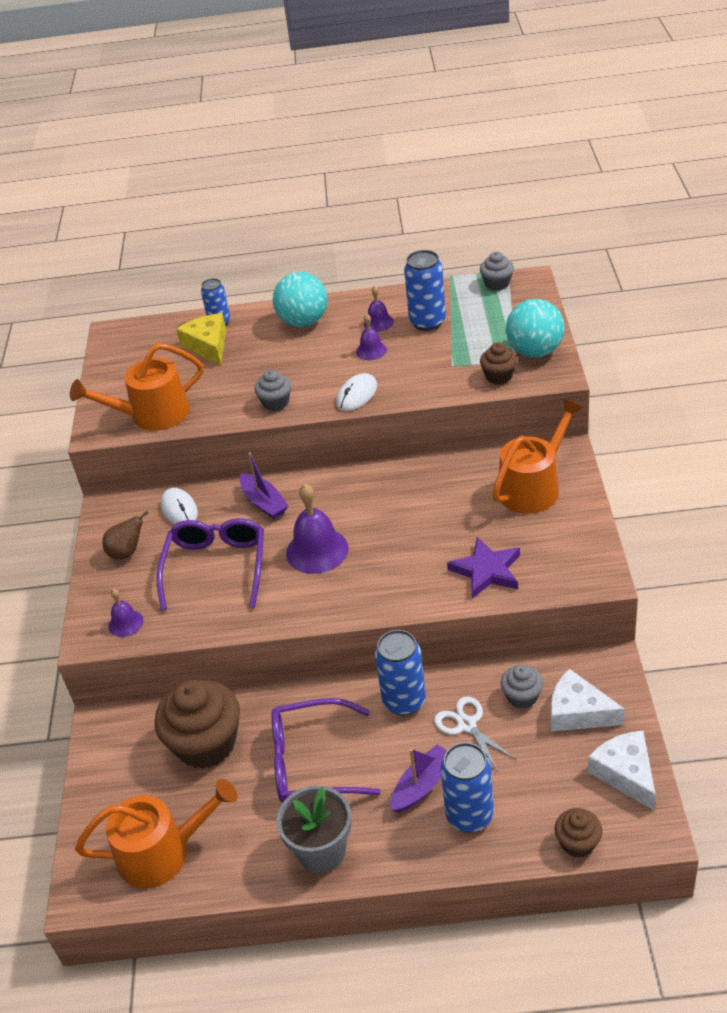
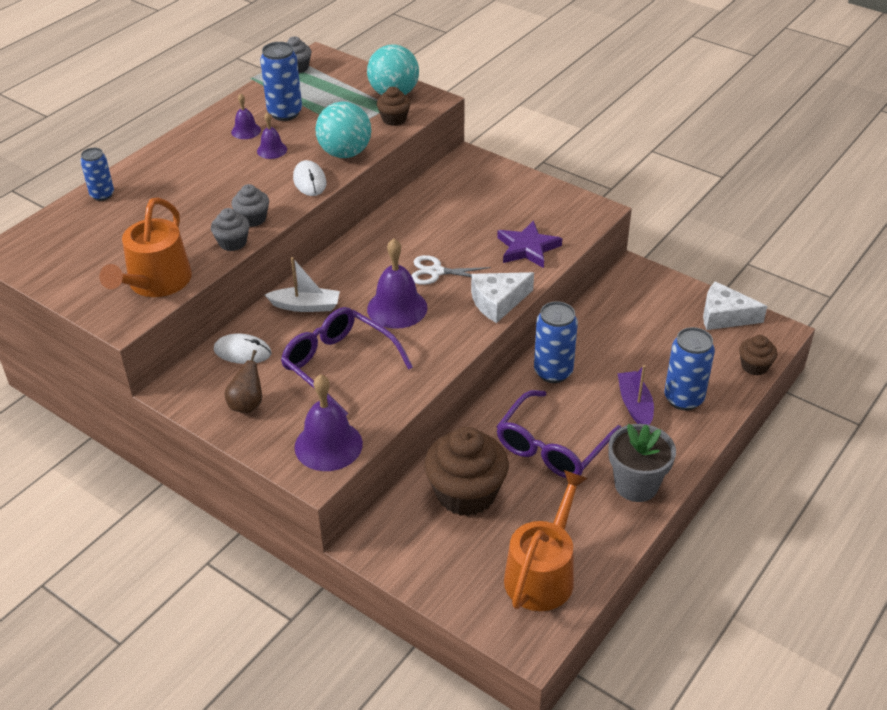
camera: 55 degrees left, 0 degrees up
purple bell [108,589,144,637] -> purple bell [295,374,363,471], size x1.84
yellow cheese [176,313,226,365] -> none
purple boat [239,452,288,519] -> white boat [265,257,340,312]
turquoise ball [273,272,327,327] -> turquoise ball moved to [315,101,371,158]
white scissors [434,696,517,771] -> white scissors moved to [411,255,491,285]
orange watering can [492,399,583,514] -> none
grey cupcake [501,665,543,709] -> grey cupcake moved to [211,208,250,251]
white cheese [551,669,625,731] -> white cheese moved to [471,272,534,323]

